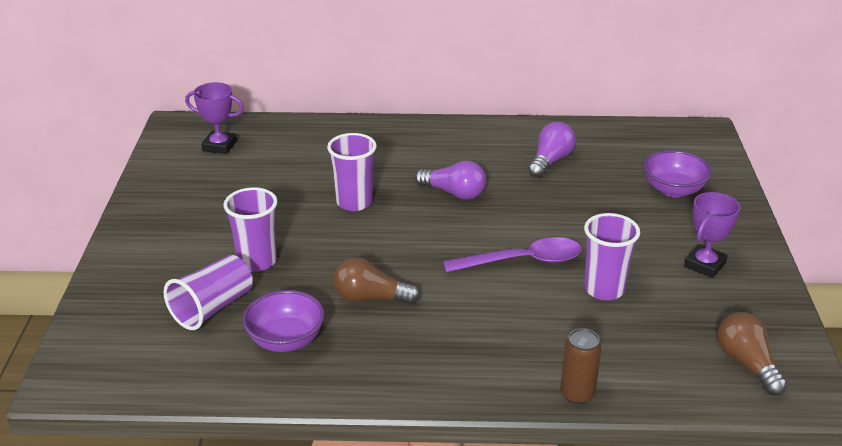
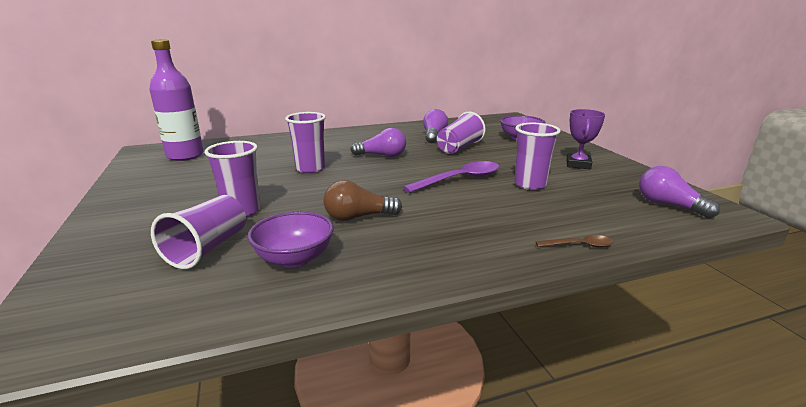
camera: 20 degrees left, 10 degrees down
purple trophy [185,82,244,154] -> purple bottle [149,40,204,161]
brown can [560,328,602,404] -> brown spoon [536,235,614,248]
brown light bulb [717,312,787,396] -> purple light bulb [639,166,720,218]
none -> purple cup [437,112,486,154]

